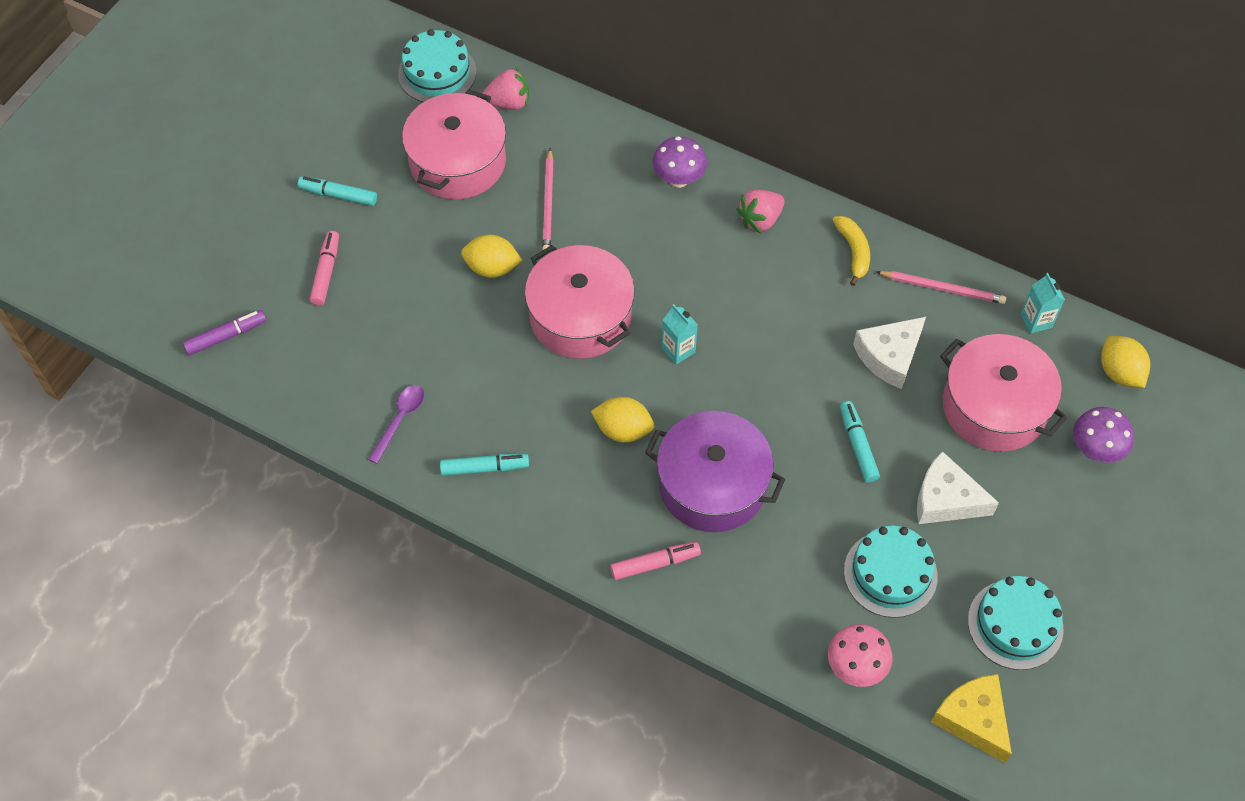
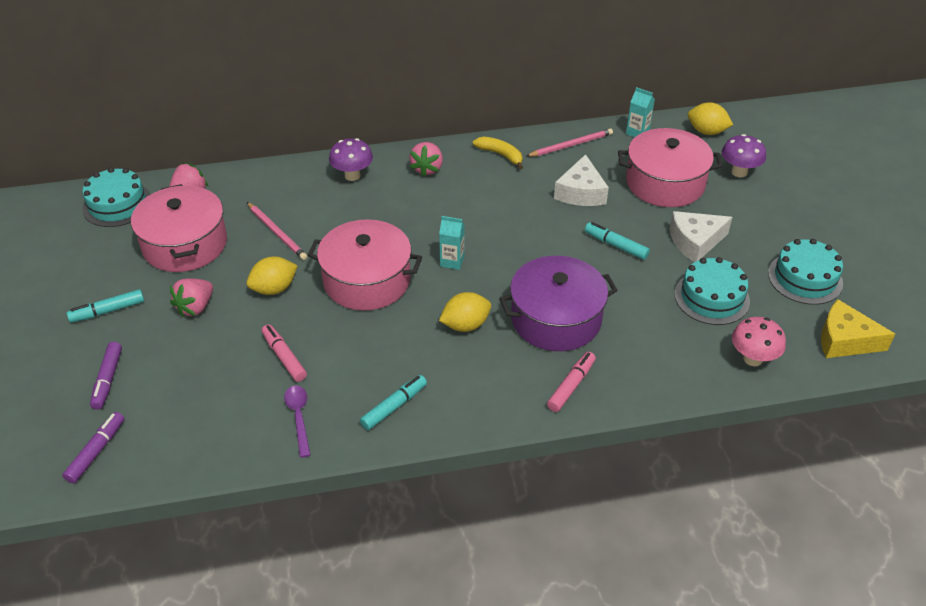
camera: 40 degrees left, 15 degrees down
pink marker [310,231,339,306] -> pink marker moved to [262,324,307,382]
none -> purple marker [90,342,122,410]
none -> pink strawberry [170,278,213,317]

